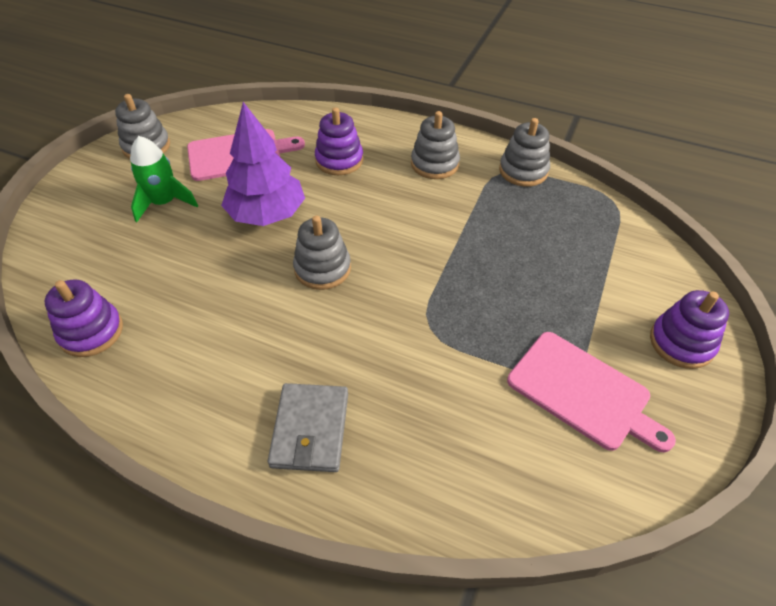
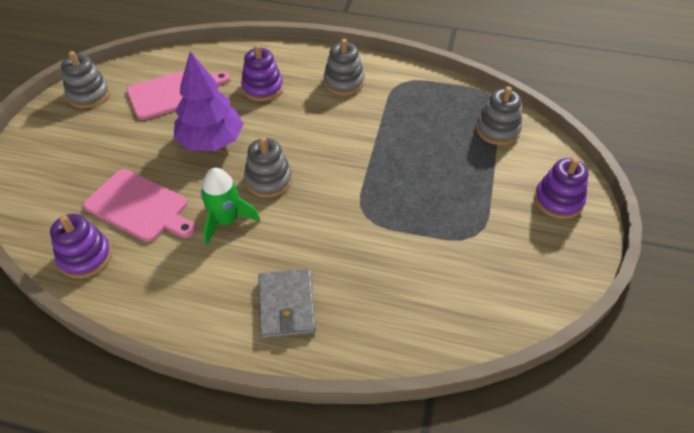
camera: 10 degrees left, 0 degrees up
green rocket [130,136,198,222] -> green rocket moved to [201,168,260,245]
grey stacking toy [499,118,550,186] -> grey stacking toy moved to [476,86,522,145]
pink cutting board [507,332,676,452] -> pink cutting board moved to [83,169,196,242]

